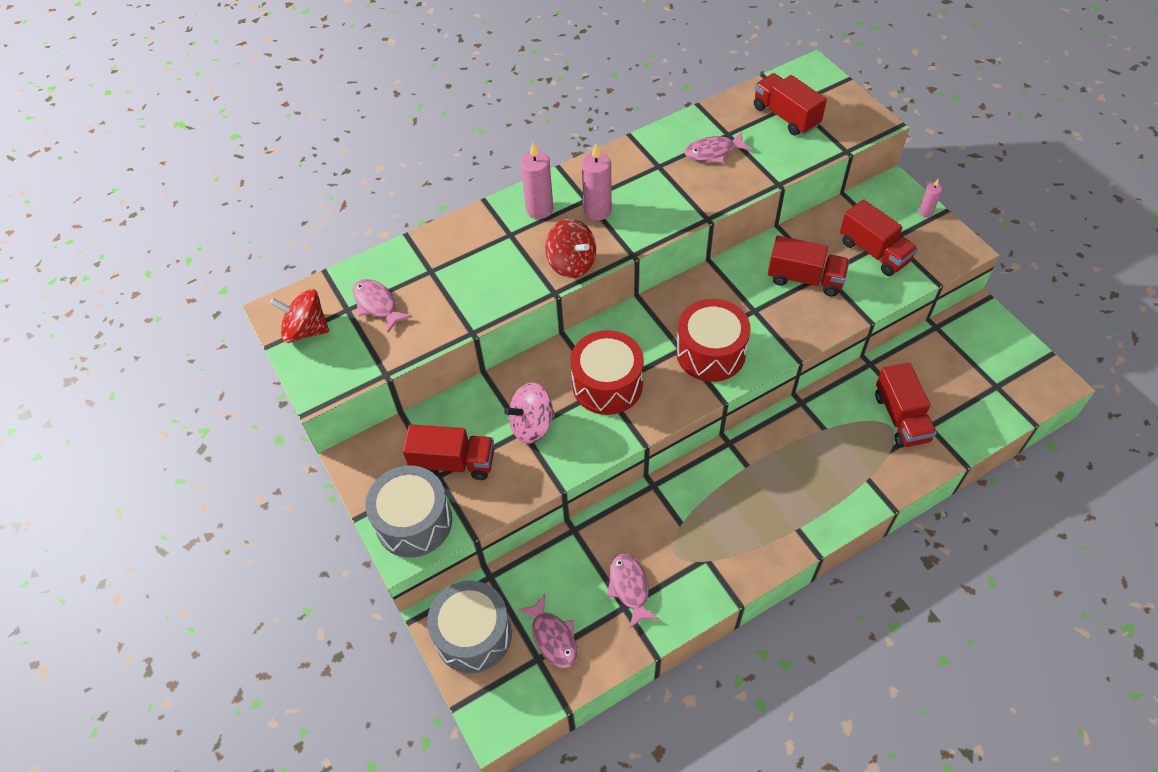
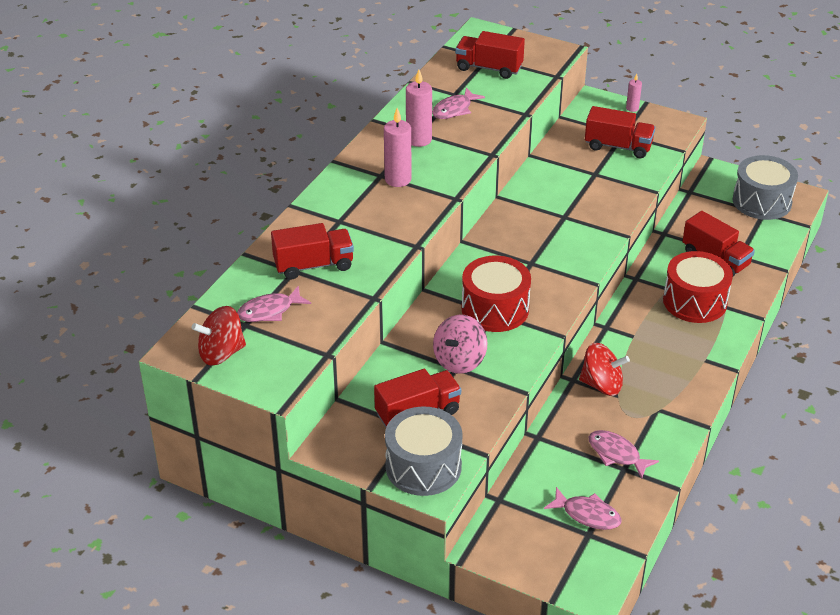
camera: 35 degrees left, 15 degrees down
pink fish [353,279,412,332] -> pink fish turned 45 degrees counterclockwise [237,286,311,322]
grey drum [427,580,512,673] -> grey drum moved to [733,155,798,220]
pink candle [520,142,554,219] -> pink candle moved to [406,69,432,147]
red spinning top [545,219,596,278] -> red spinning top moved to [579,343,630,396]
red drum [676,299,751,382] -> red drum moved to [663,251,733,323]
red truck [768,236,850,296] -> red truck moved to [271,223,354,279]

